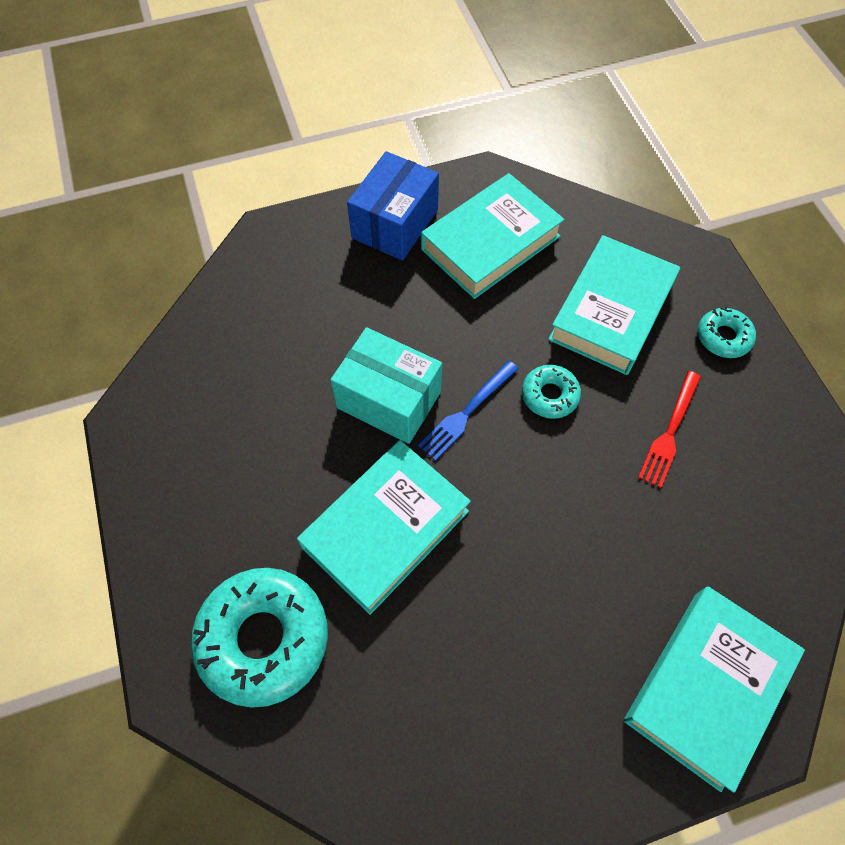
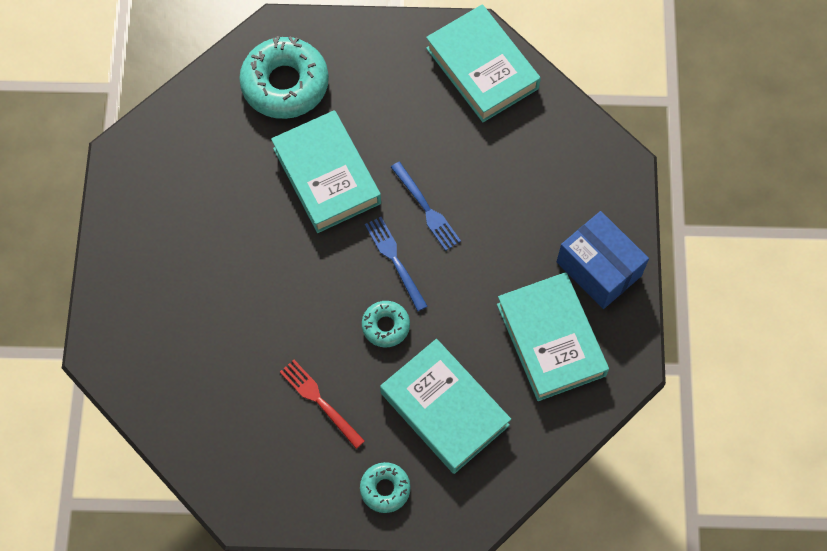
camera: 110 degrees right, 5 degrees up
turquoise box [330,327,442,444] -> blue fork [391,162,461,251]
turquoise book [624,586,805,793] -> turquoise book moved to [426,4,541,122]

